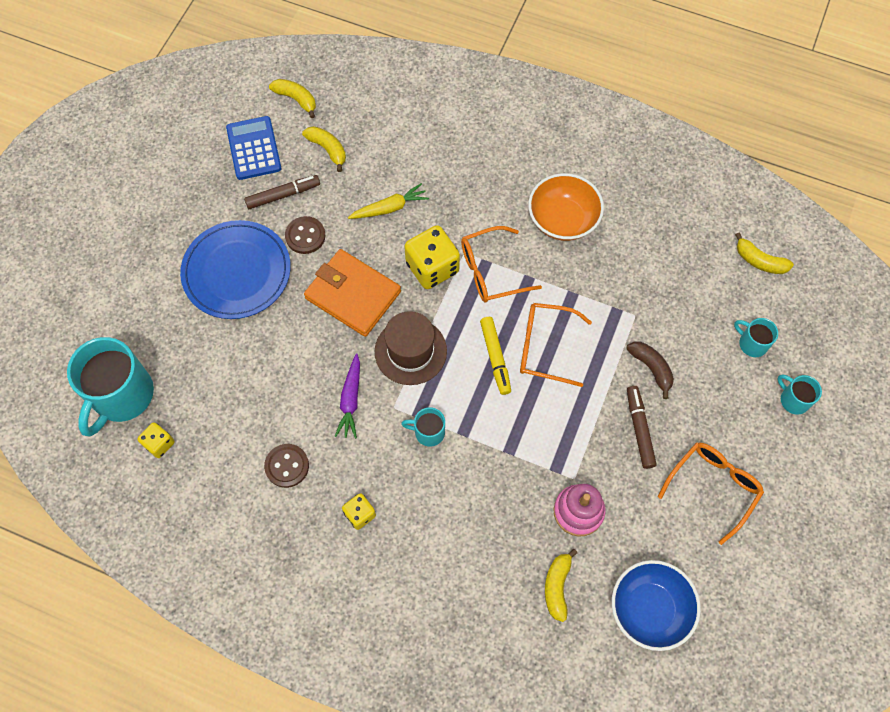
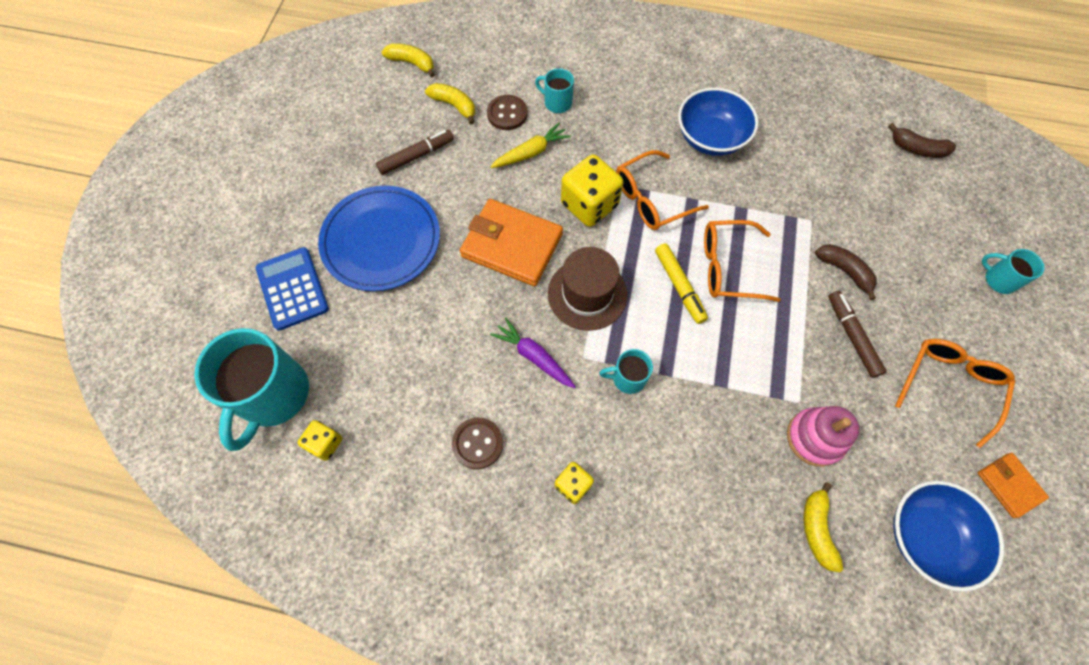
camera: 10 degrees left, 0 degrees up
blue calculator [226,116,281,180] -> blue calculator moved to [256,247,329,331]
brown button [285,216,325,254] -> brown button moved to [487,95,528,130]
purple carrot [334,353,360,439] -> purple carrot turned 135 degrees clockwise [490,318,576,388]
orange bowl [528,173,604,241] -> blue bowl [678,88,758,156]
turquoise mug [734,318,778,357] -> turquoise mug moved to [535,68,574,113]
yellow banana [735,232,794,274] -> brown banana [888,123,956,158]
none -> orange wallet [978,453,1049,518]

